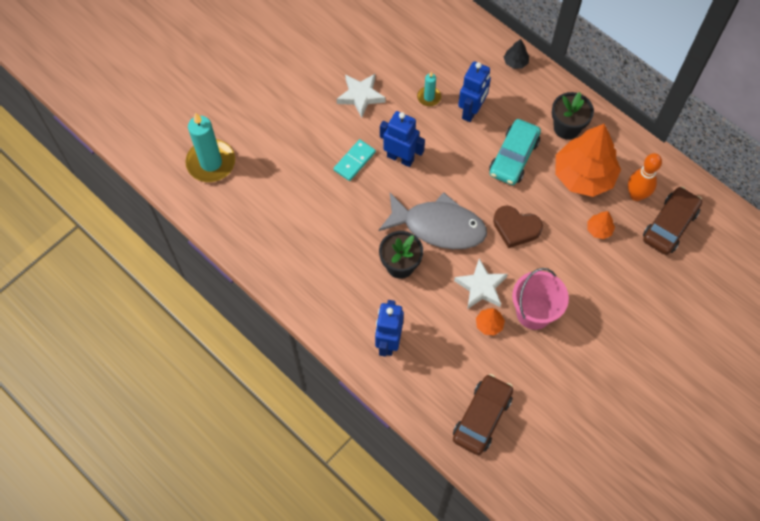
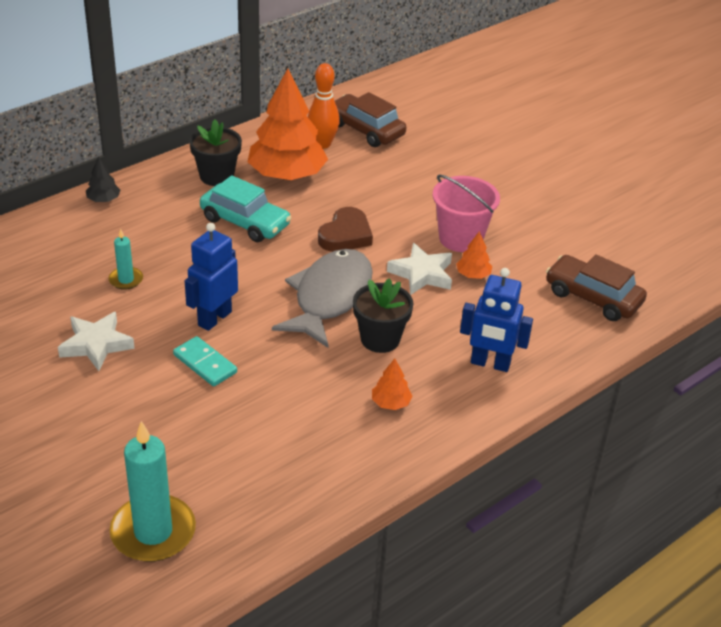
camera: 85 degrees left, 25 degrees down
blue robot [458,61,491,122] -> none
orange tree [587,211,615,239] -> orange tree moved to [372,358,413,410]

